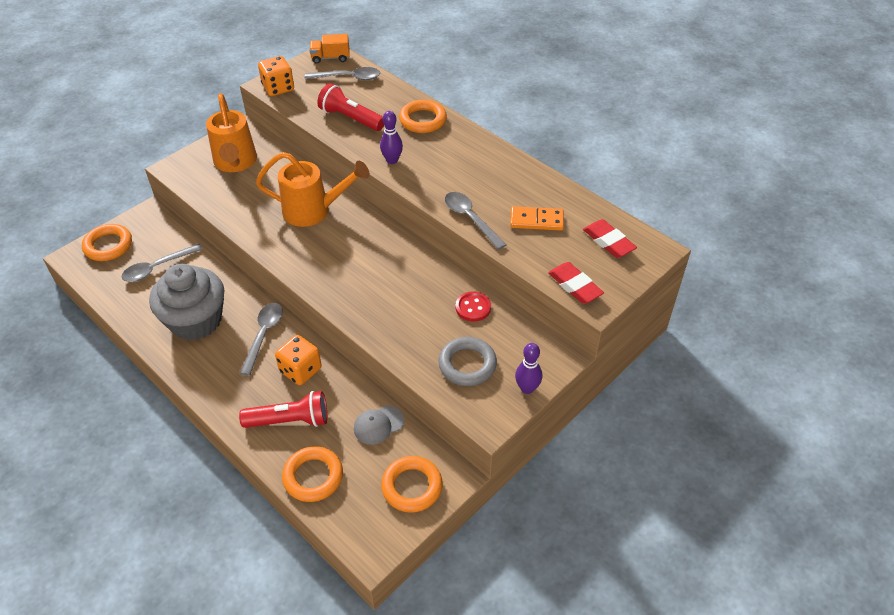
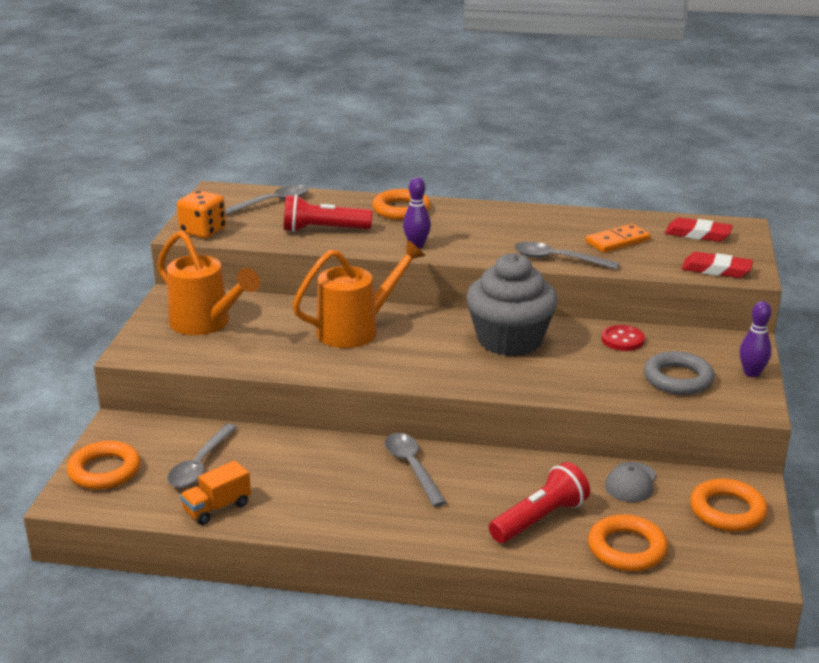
camera: 35 degrees left, 20 degrees down
grey cupcake [149,264,224,341] -> grey cupcake moved to [466,253,558,356]
orange dice [275,335,322,385] -> none
orange truck [310,34,349,63] -> orange truck moved to [180,461,251,525]

